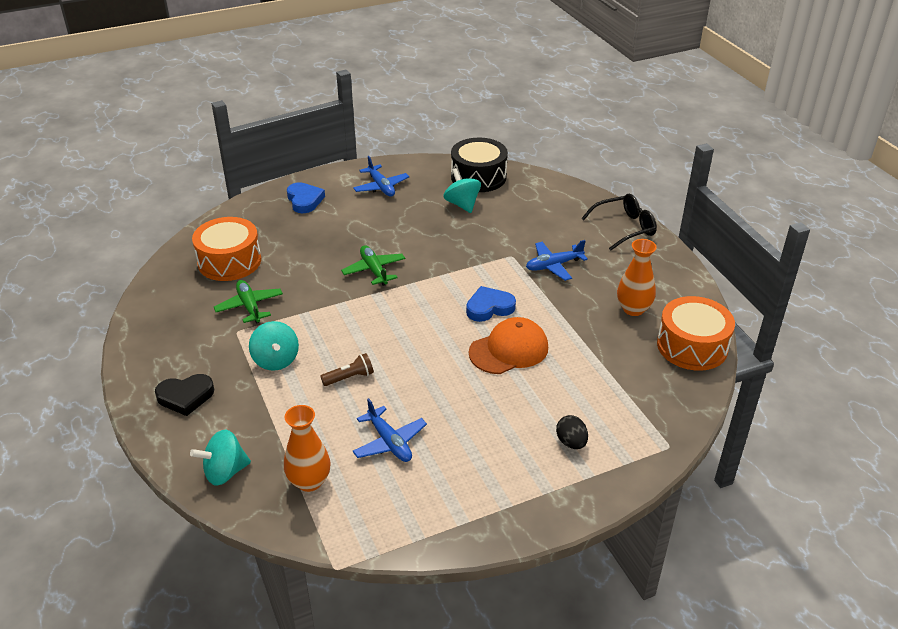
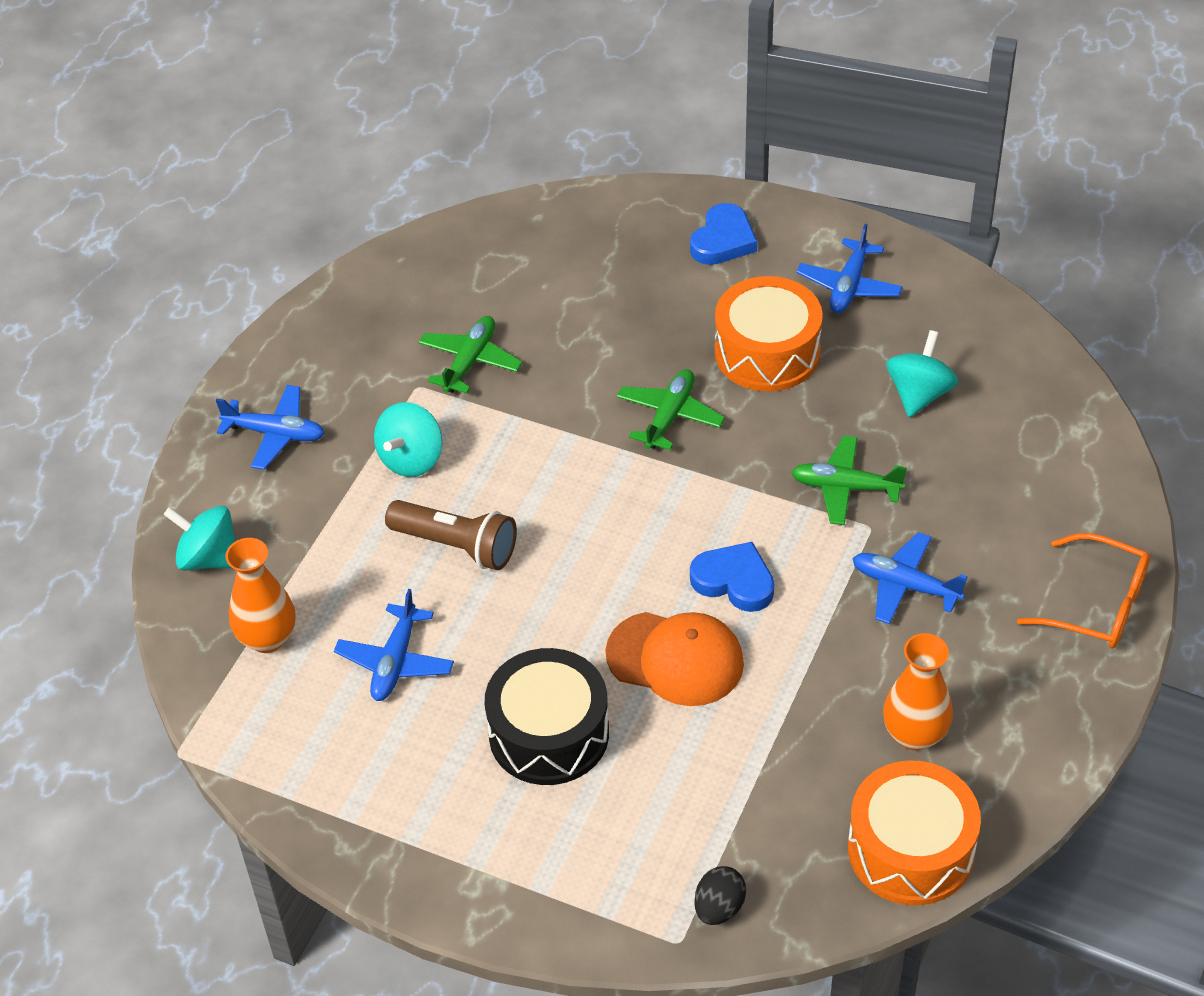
camera: 50 degrees right, 10 degrees up
black heart [155,374,214,416] -> blue plane [216,385,325,470]
orange drum [192,217,261,281] -> orange drum moved to [715,276,823,392]
brown flashlight [320,353,374,386] -> brown flashlight [385,500,517,570], size x1.63
black drum [451,138,508,192] -> black drum moved to [485,648,609,785]
black egg [556,415,588,449] -> black egg moved to [694,866,746,925]
black glasses [582,194,657,251] -> orange glasses [1017,533,1150,648]
none -> green plane [791,436,907,525]

